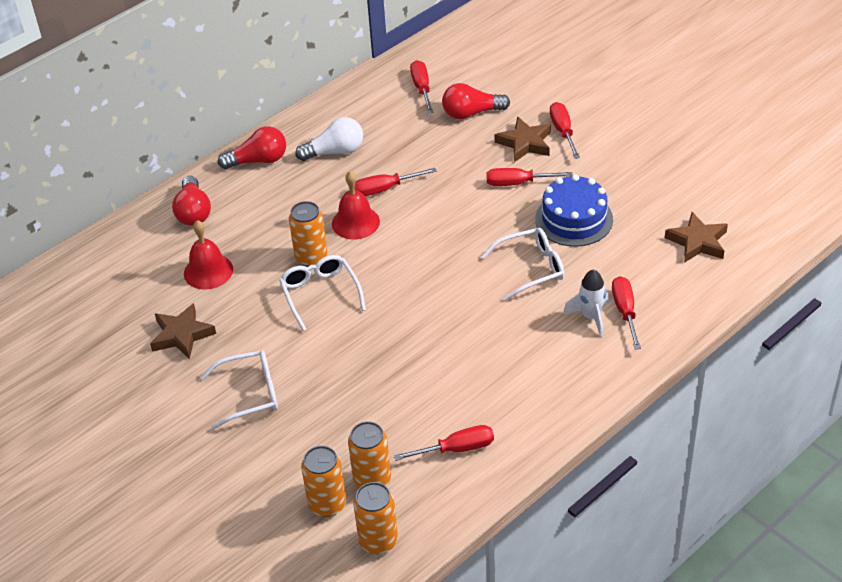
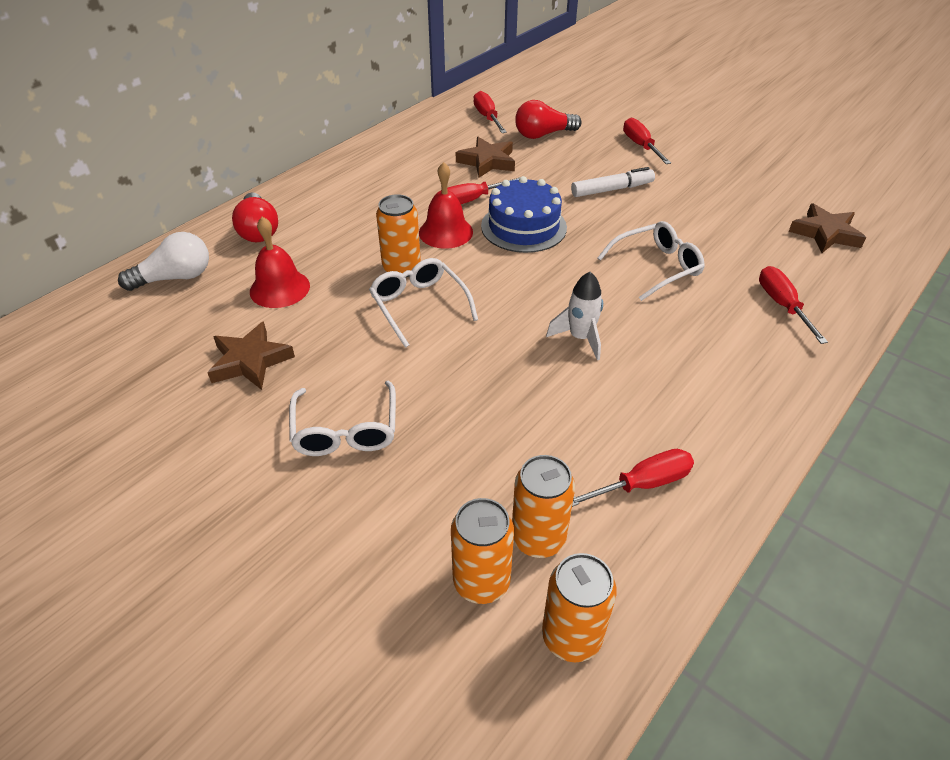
camera: 10 degrees left, 0 degrees up
white glasses [200,350,278,430] -> white glasses turned 105 degrees clockwise [289,380,396,456]
red light bulb [218,126,286,169] -> none
white light bulb [295,117,363,161] -> white light bulb moved to [118,232,209,291]
red screwdriver [486,168,573,186] -> white marker [571,167,655,197]
brown star [495,116,551,162] -> brown star moved to [456,137,515,178]
blue cake [535,174,613,247] -> blue cake moved to [481,176,567,253]
white rocket [563,269,609,337] -> white rocket moved to [546,272,603,360]

